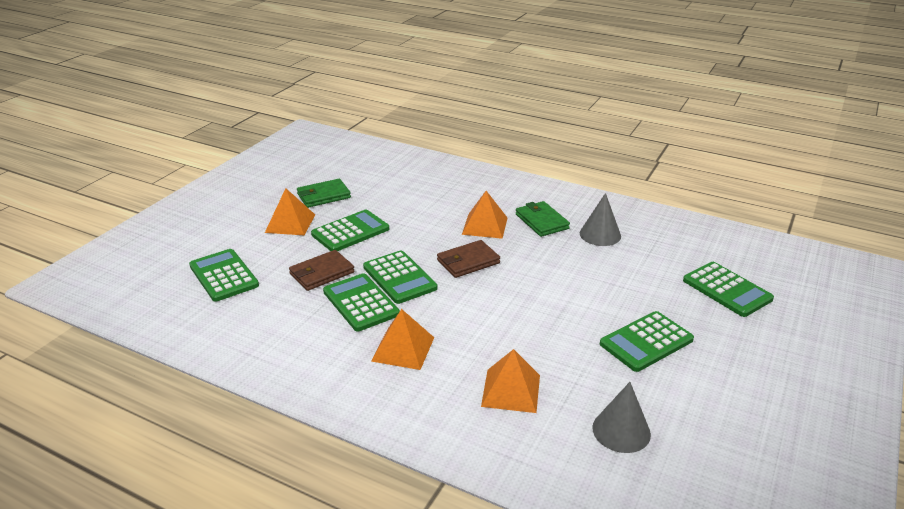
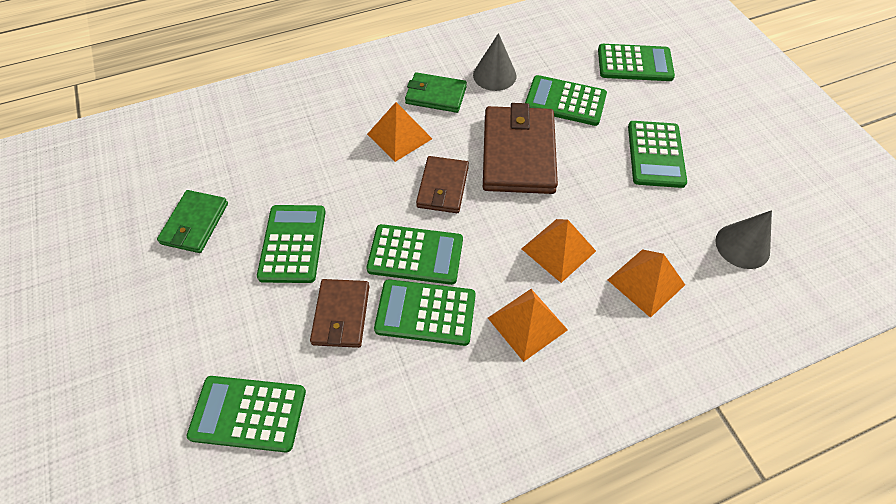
camera: 50 degrees left, 25 degrees up
orange pyramid [265,188,315,235] -> orange pyramid moved to [522,219,596,283]
none -> brown wallet [483,103,558,194]
none -> green calculator [525,75,607,126]

